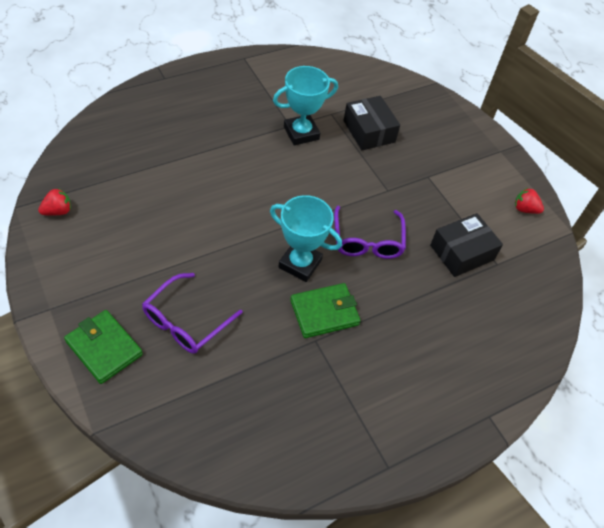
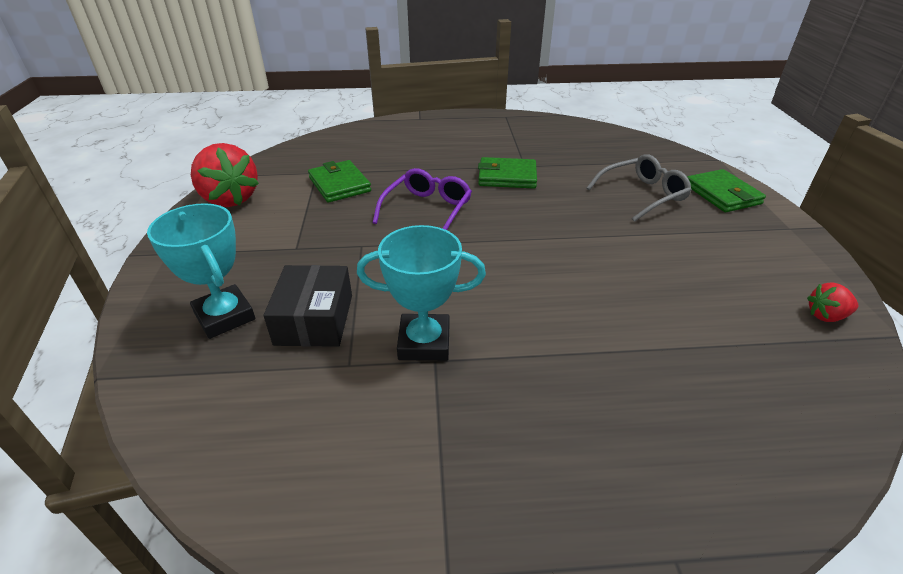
camera: 150 degrees left, 15 degrees down
purple glasses [142,273,243,354] -> grey glasses [586,154,692,222]
turquoise trophy [270,195,342,282] -> turquoise trophy moved to [147,203,255,339]
black box [430,213,503,277] -> green wallet [308,160,371,202]
red strawberry [515,188,544,214] -> red strawberry [191,143,259,207], size x2.06

